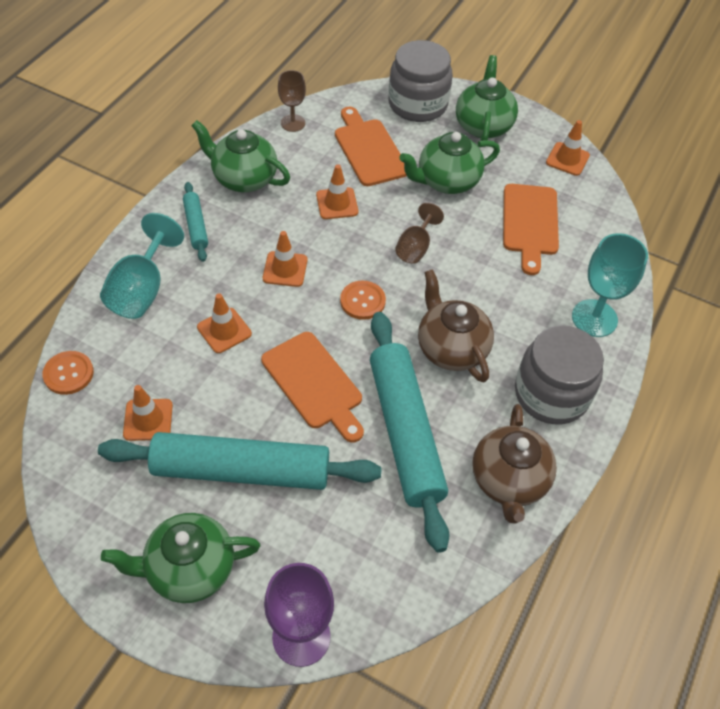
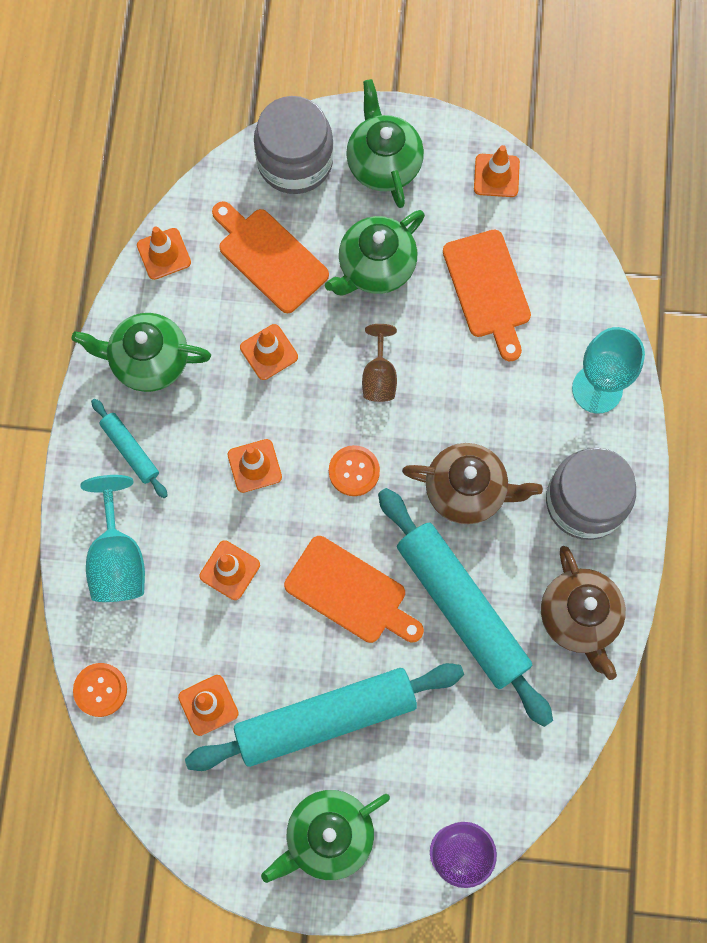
camera: 20 degrees left, 20 degrees up
brown goblet [278,70,306,132] -> orange traffic cone [137,226,191,280]
brown teapot [418,269,494,383] -> brown teapot turned 150 degrees clockwise [402,443,543,524]

